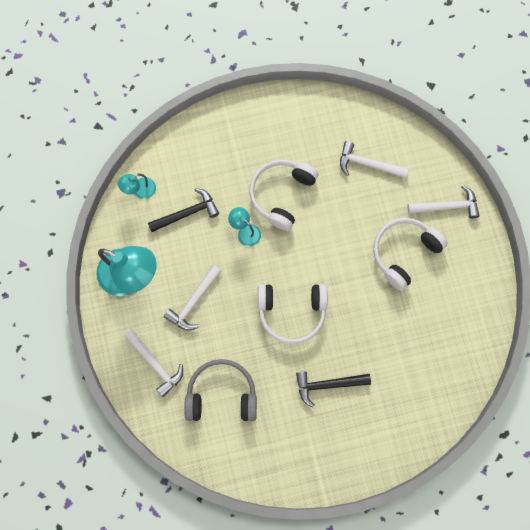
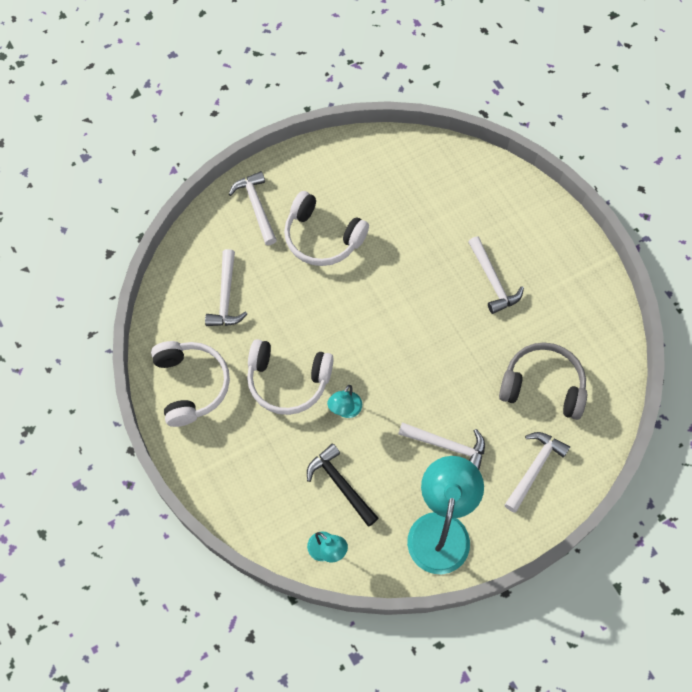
camera: 105 degrees left, 10 degrees down
grey headphones [184,359,257,421] -> grey headphones turned 120 degrees clockwise [499,342,587,420]
white headphones [258,284,328,344] -> white headphones moved to [151,341,230,427]
black hammer [296,372,371,407] -> white hammer [468,236,524,314]

